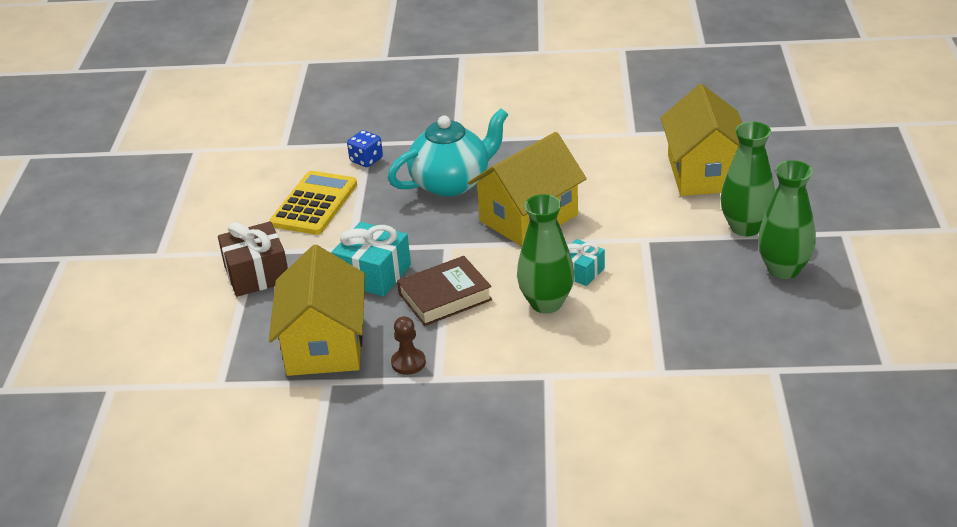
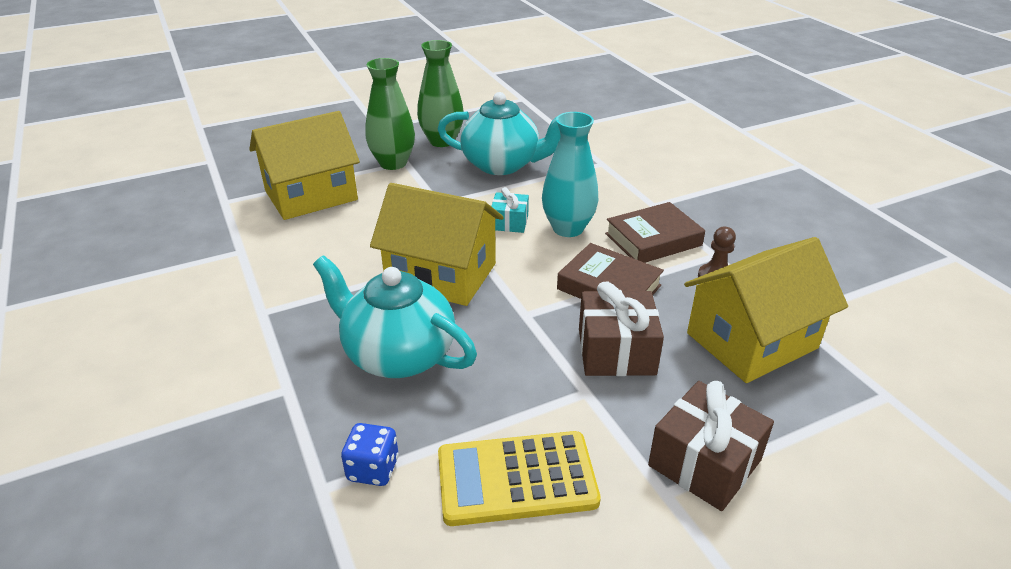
camera: 120 degrees left, 0 degrees up
turquoise gift [331,222,411,297] -> brown gift [579,282,664,376]
green vase [517,194,574,313] -> turquoise vase [542,112,598,237]
none -> turquoise teapot [437,92,560,175]
none -> brown book [605,202,705,263]

